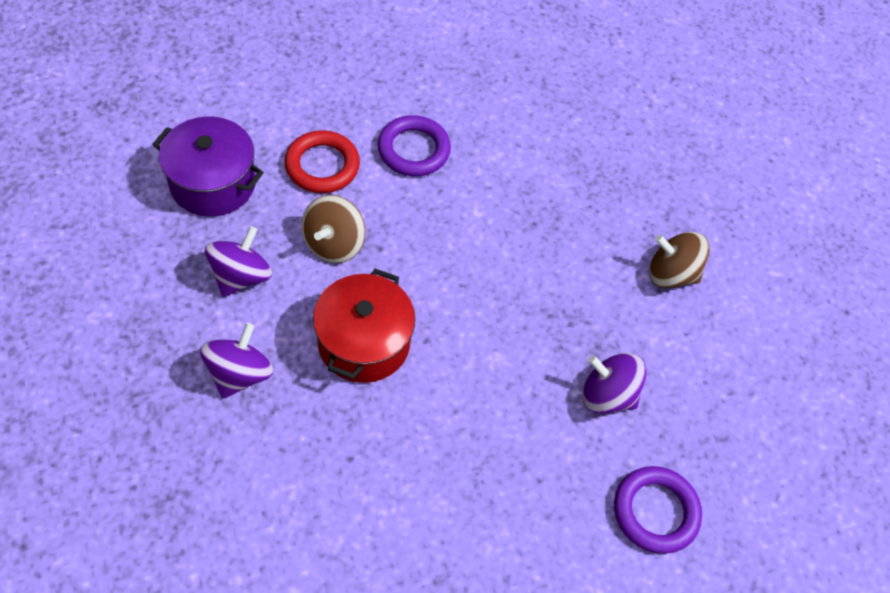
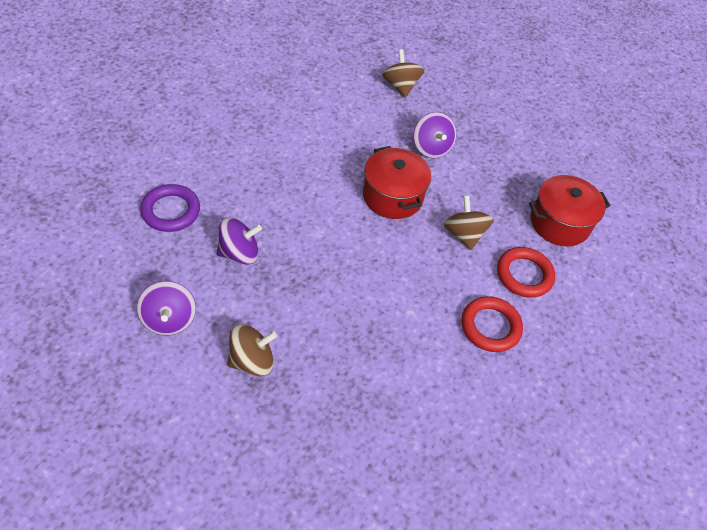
camera: 140 degrees right, 5 degrees down
purple pot [153,116,264,217] -> red pot [529,175,610,247]
purple spinning top [205,226,272,297] -> purple spinning top moved to [137,281,196,335]
purple ring [378,115,451,176] -> red ring [461,296,523,352]
none -> brown spinning top [382,49,424,97]

